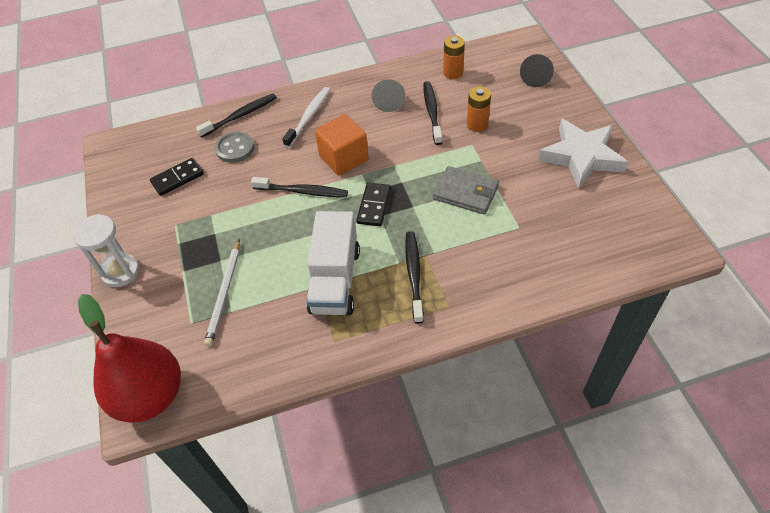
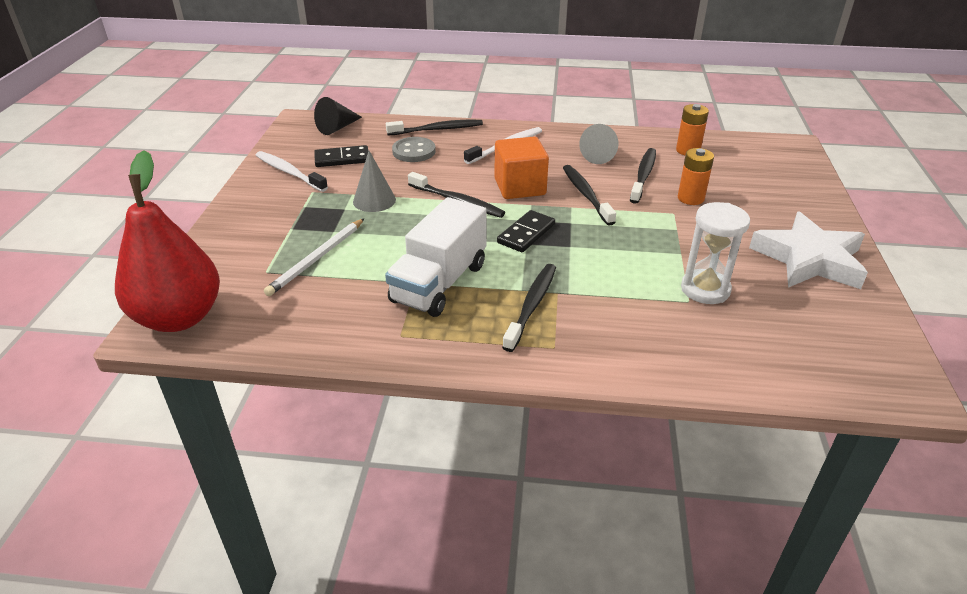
camera: 20 degrees right, 15 degrees down
white hourglass [73,214,140,287] -> white hourglass moved to [681,202,750,304]
grey wallet [433,166,499,215] -> none
black cone [520,54,554,87] -> black cone moved to [314,97,362,135]
none -> white toothbrush [256,151,328,192]
none -> grey cone [353,151,396,212]
none -> black toothbrush [563,165,616,226]

